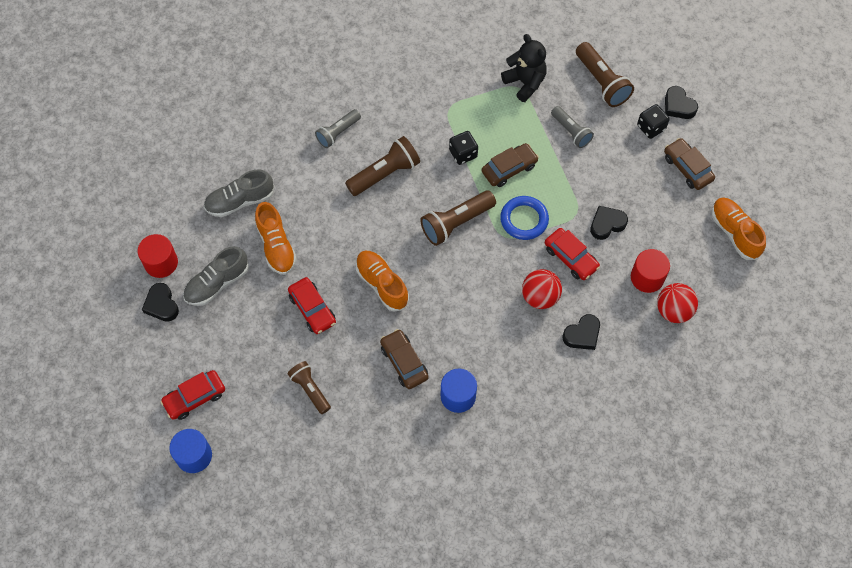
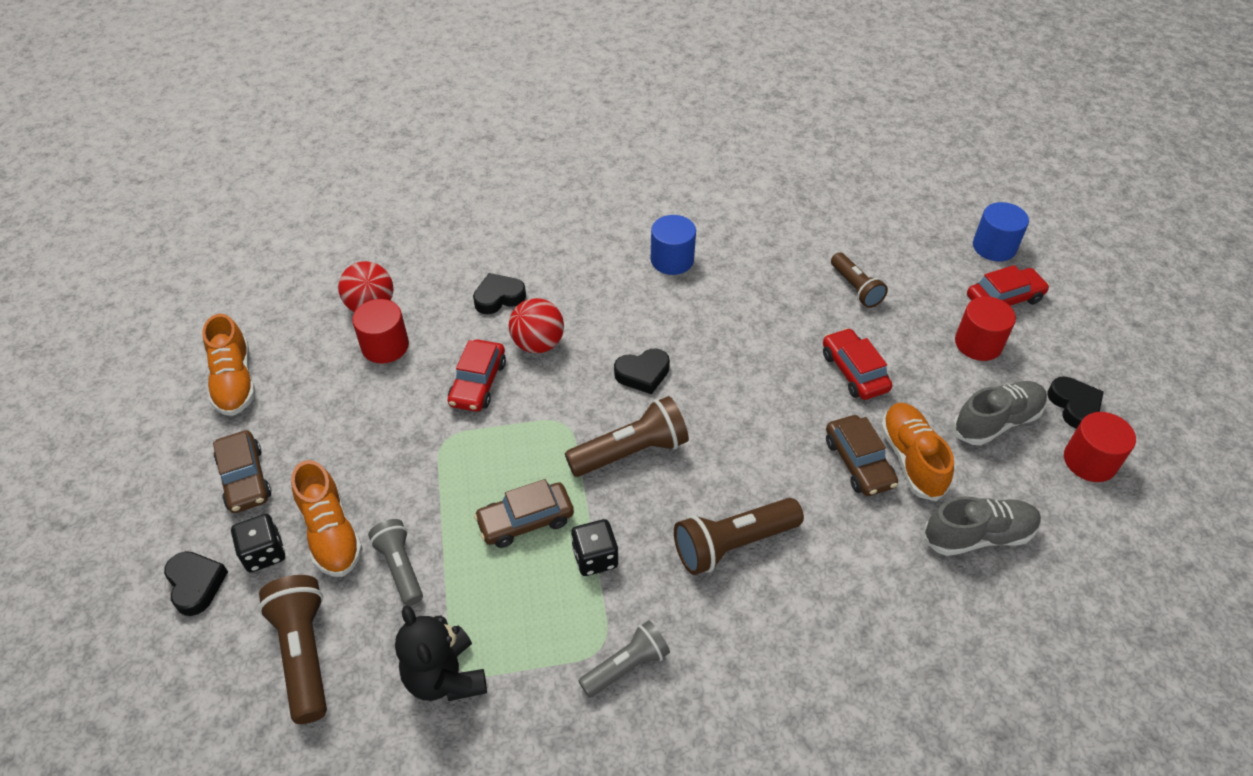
camera: 170 degrees left, 15 degrees down
grey flashlight [315,109,361,148] -> grey flashlight moved to [579,620,670,698]
orange shoe [356,251,409,312] -> orange shoe moved to [291,460,363,577]
brown car [380,329,429,389] -> brown car moved to [826,415,898,496]
blue ring [500,196,549,240] -> none
red car [545,228,600,280] -> red car turned 135 degrees counterclockwise [448,339,506,412]
black heart [590,206,628,240] -> black heart moved to [614,349,670,394]
none -> red cylinder [955,296,1016,361]

